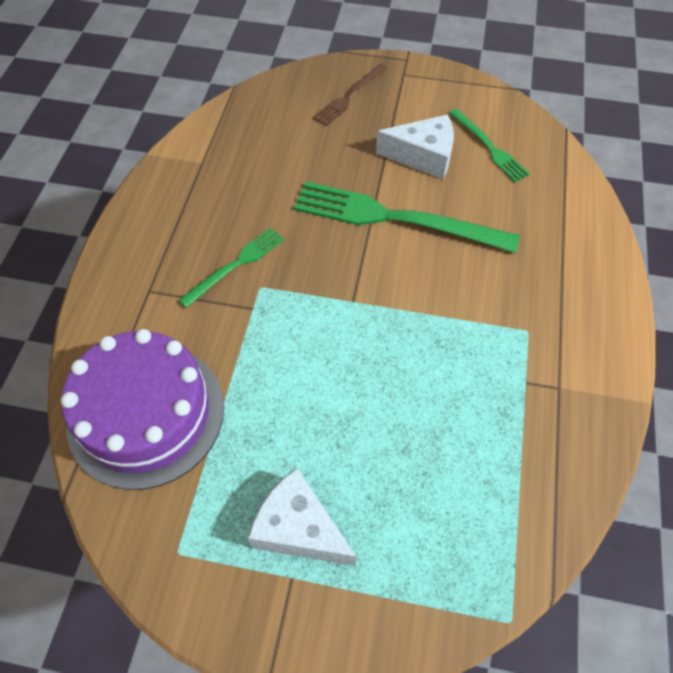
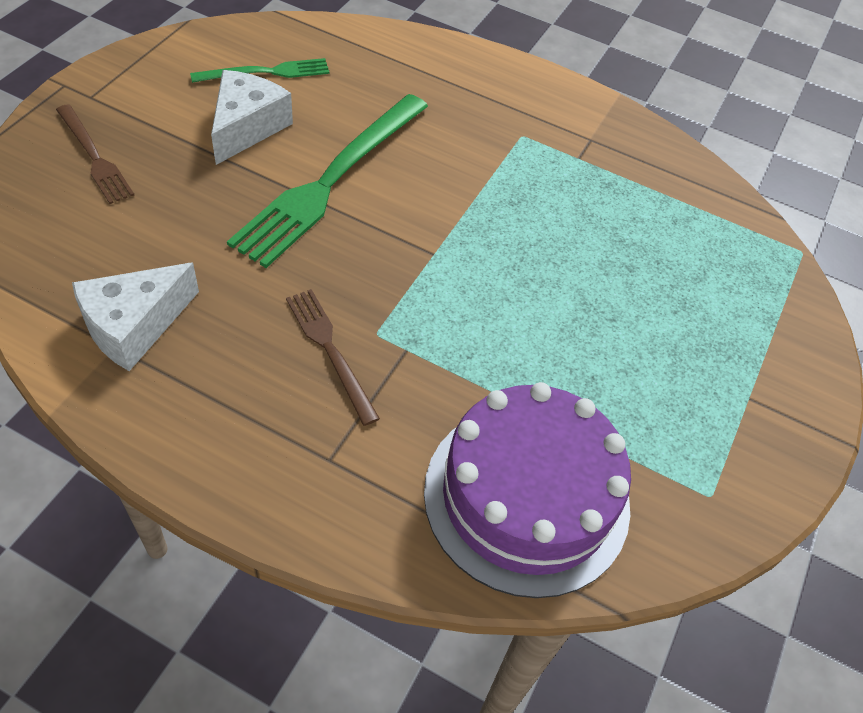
camera: 80 degrees left, 5 degrees down
green fork [178,228,284,308] -> brown fork [286,289,380,426]
white cheese [248,468,357,566] -> white cheese moved to [72,263,199,371]

